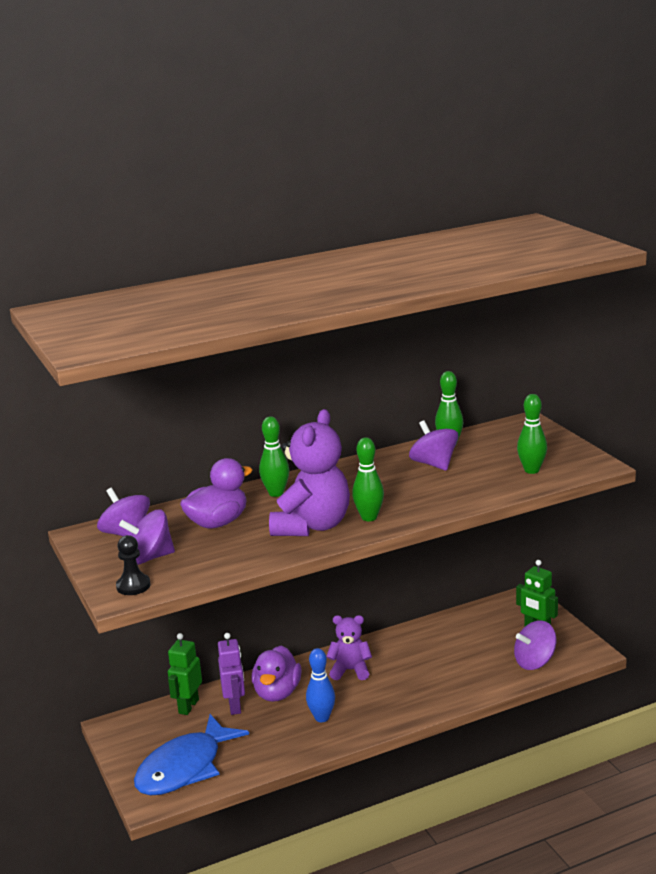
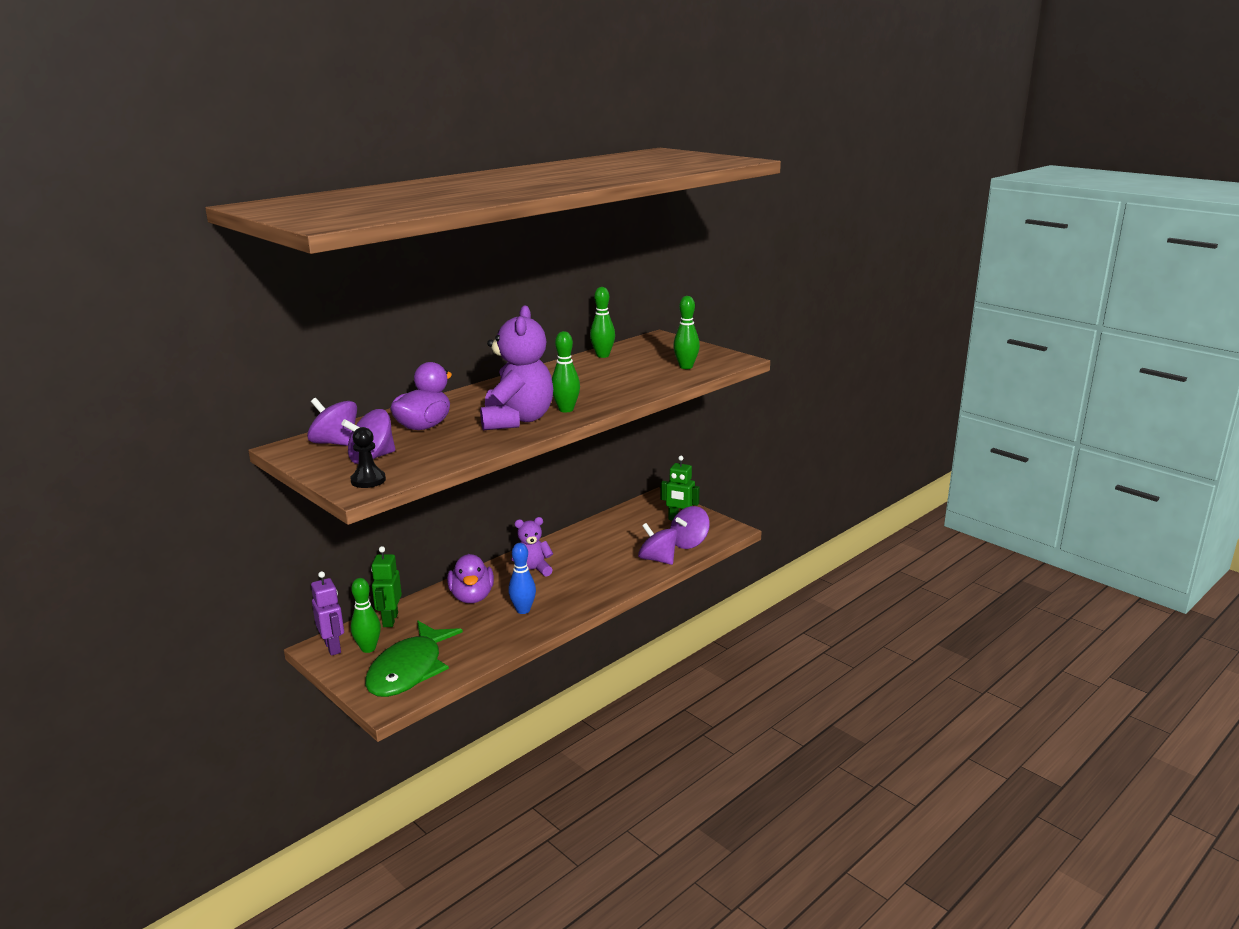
camera: 20 degrees left, 0 degrees up
blue fish [134,714,249,796] -> green fish [365,621,463,697]
purple robot [218,633,245,715] -> purple robot moved to [311,571,344,656]
green bowling pin [259,416,289,497] -> green bowling pin moved to [351,578,381,653]
purple spinning top [409,420,458,471] -> purple spinning top moved to [638,523,677,565]

